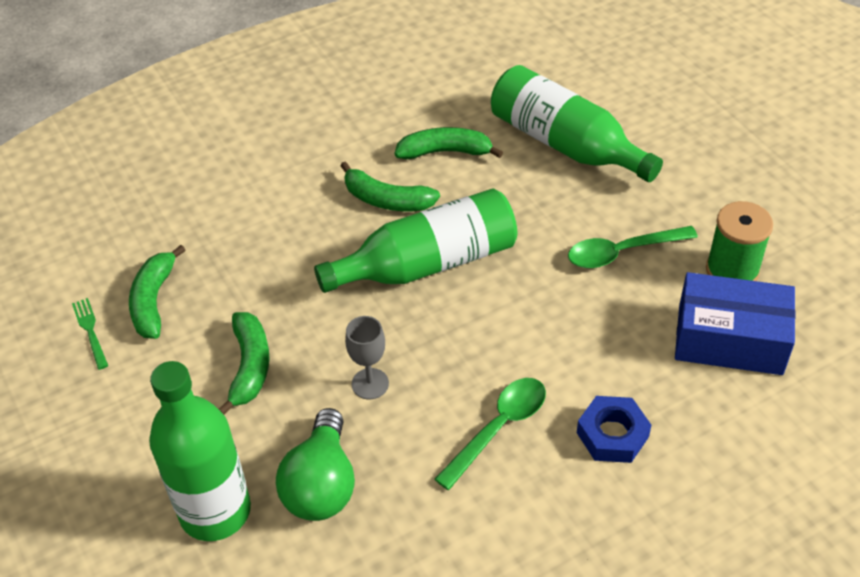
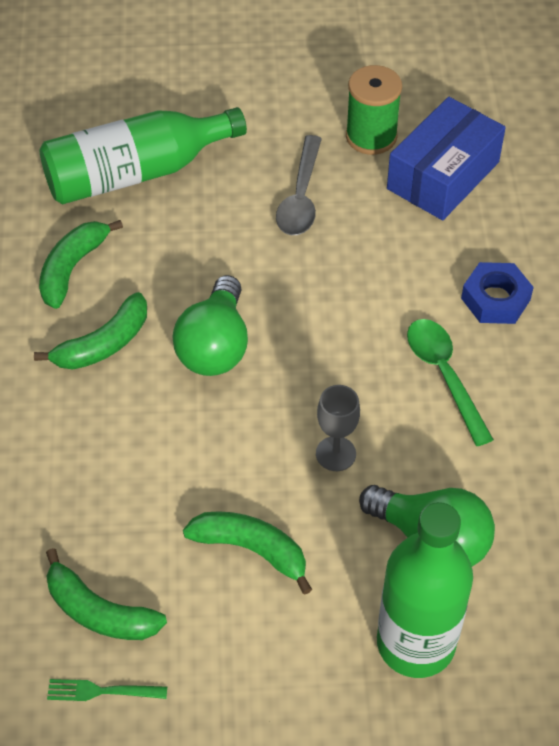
camera: 65 degrees left, 5 degrees up
green bottle [314,188,517,293] -> green light bulb [172,275,248,376]
green spoon [568,226,698,268] -> grey spoon [276,135,322,235]

